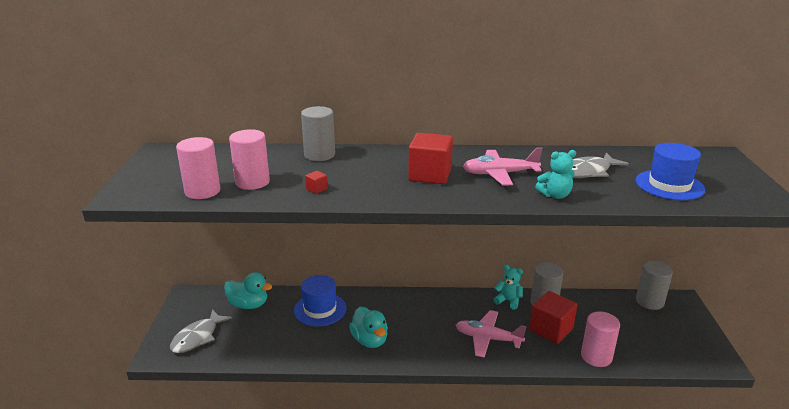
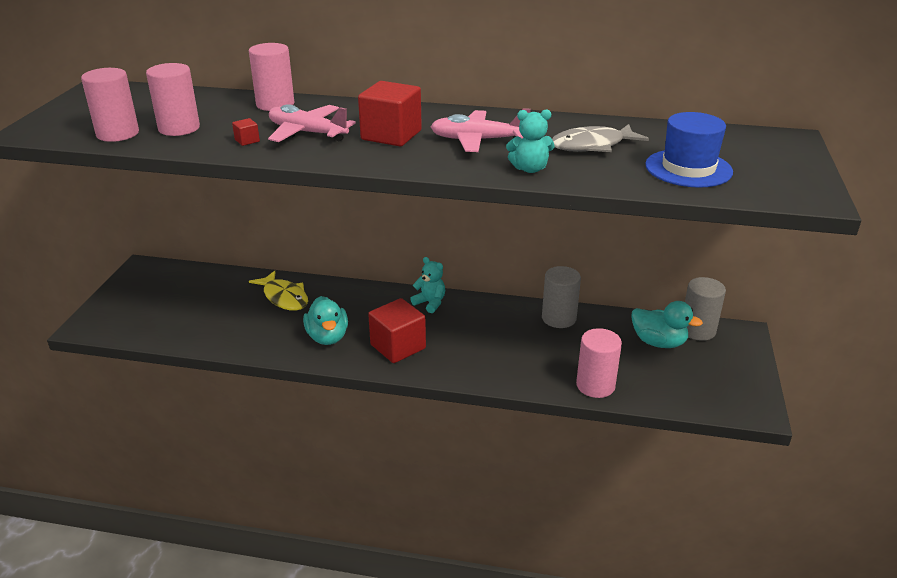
camera: 10 degrees right, 5 degrees up
grey fish [170,309,232,353] -> none
turquoise duck [224,272,272,309] -> turquoise duck moved to [631,301,703,348]
blue hat [294,275,346,326] -> yellow fish [249,271,308,311]
grey cylinder [301,106,335,161] -> pink cylinder [249,43,294,111]
pink plane [456,310,527,358] -> pink plane moved to [268,104,356,142]
turquoise teddy bear [493,265,523,310] -> turquoise teddy bear moved to [410,257,445,313]
red cube [529,291,577,344] -> red cube moved to [368,298,426,363]

